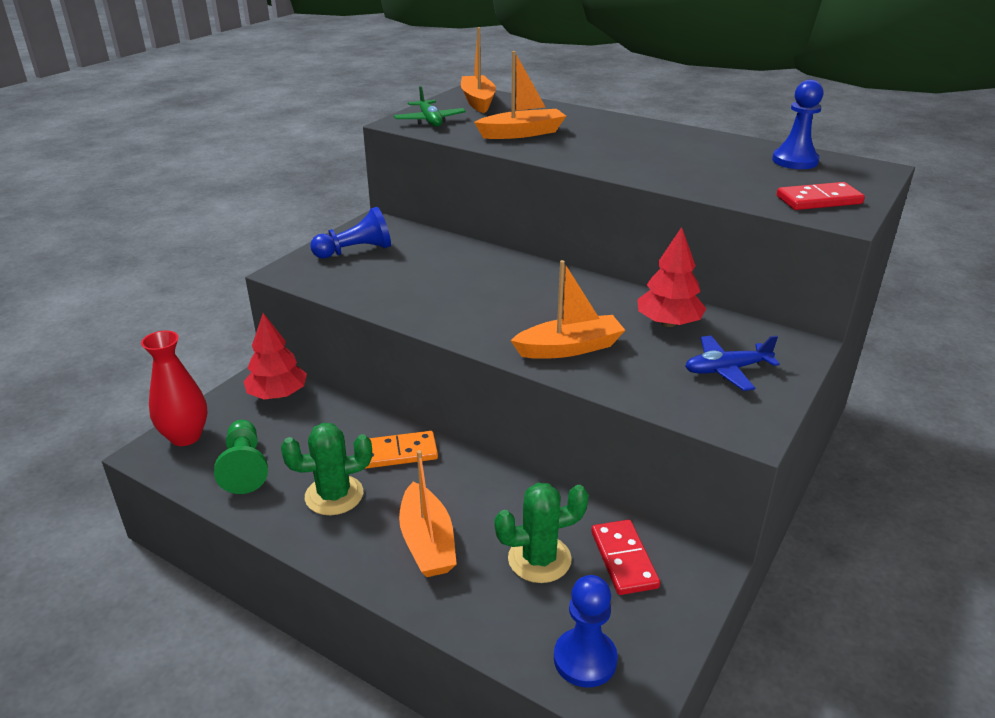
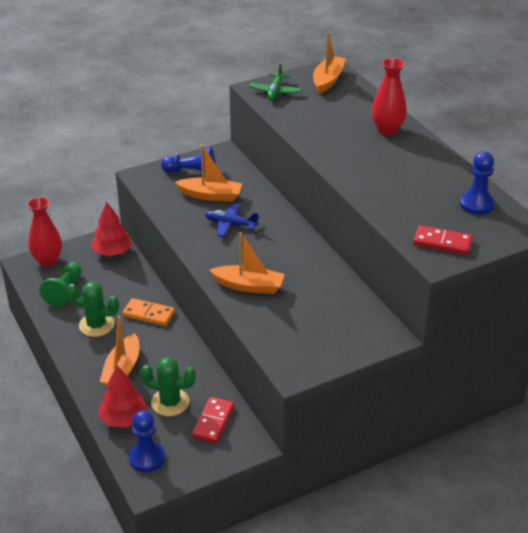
camera: 30 degrees right, 5 degrees up
orange boat [474,51,566,139] -> orange boat moved to [175,145,242,201]
red tree [637,227,706,327] -> red tree moved to [99,365,148,428]
blue plane [685,335,780,391] -> blue plane moved to [205,203,259,237]
none -> red vase [371,58,407,136]

